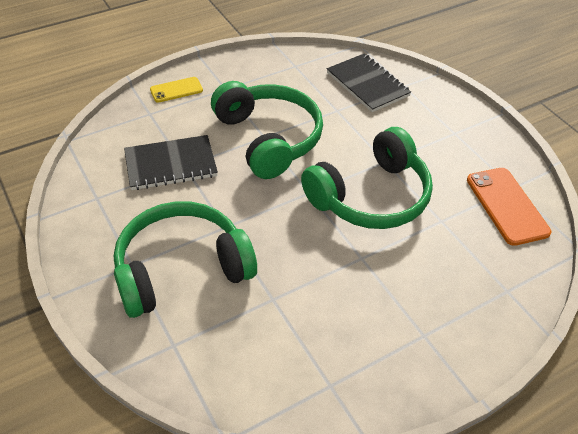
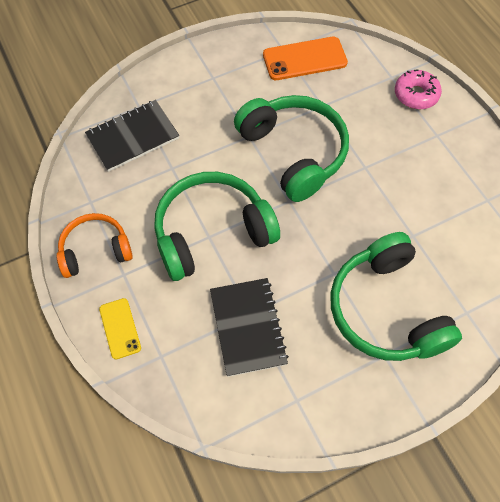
camera: 85 degrees left, 15 degrees up
none -> orange headphones [57,213,133,278]
none -> pink donut [395,69,442,109]

